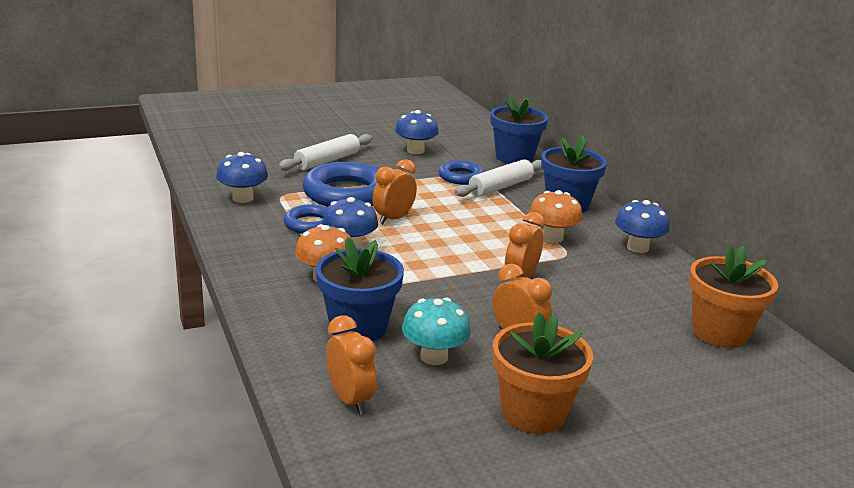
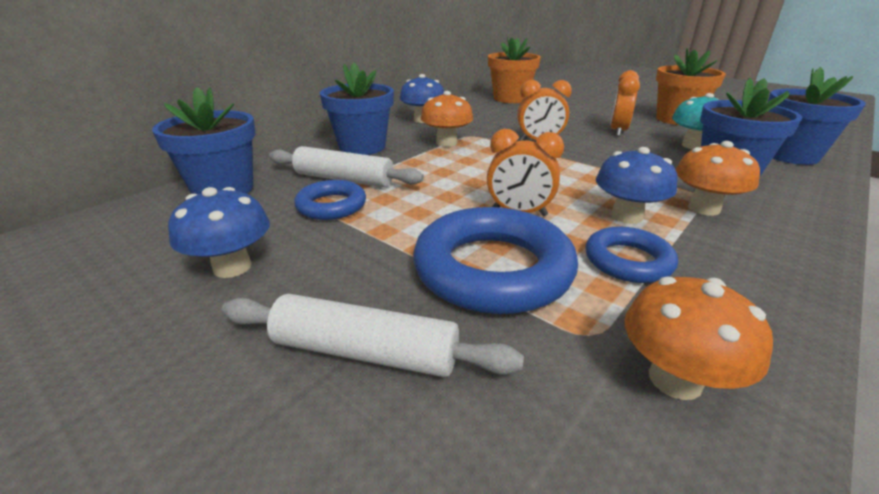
camera: 115 degrees left, 5 degrees up
blue mushroom [216,152,268,203] -> orange mushroom [624,277,773,400]
orange clock [326,315,377,414] -> blue flower pot [768,67,866,165]

